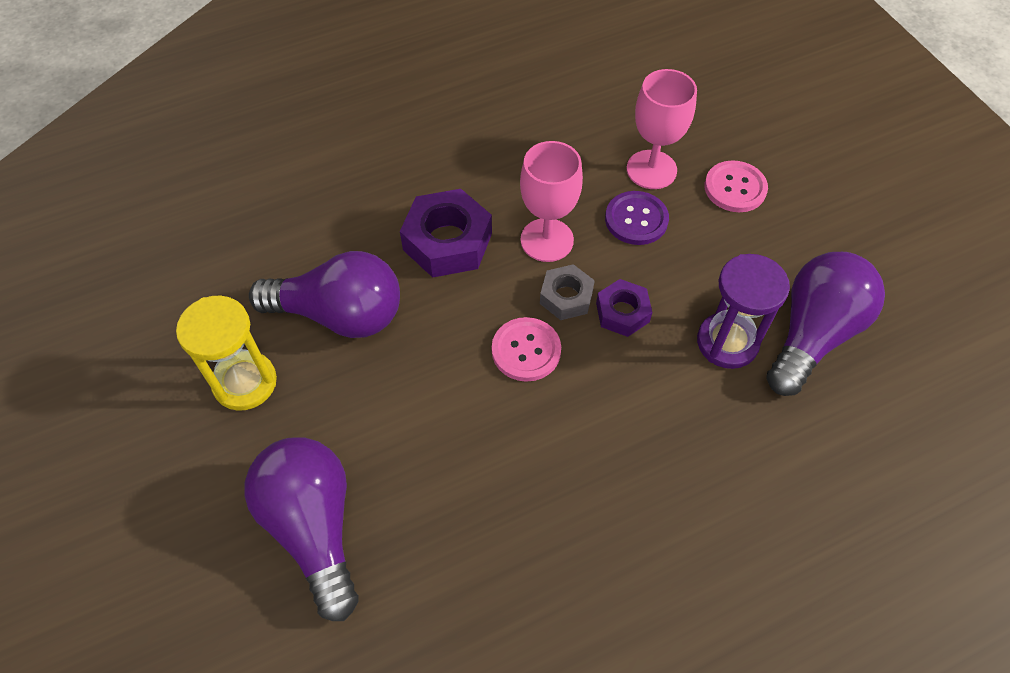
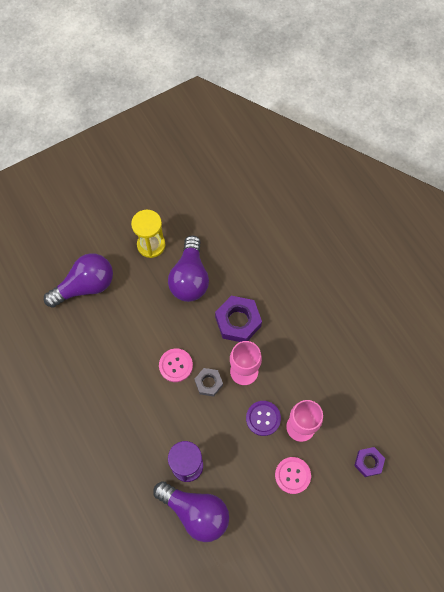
camera: 85 degrees right, 10 degrees up
purple nut [596,279,652,337] -> purple nut moved to [354,447,385,477]

